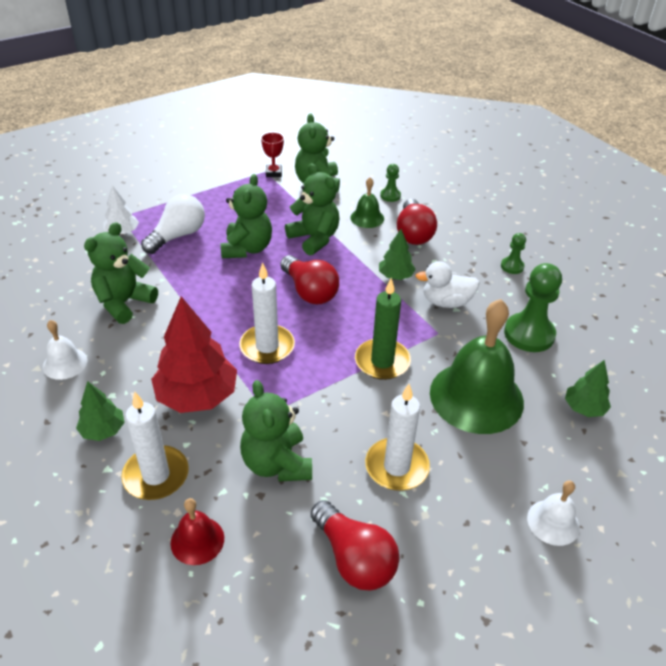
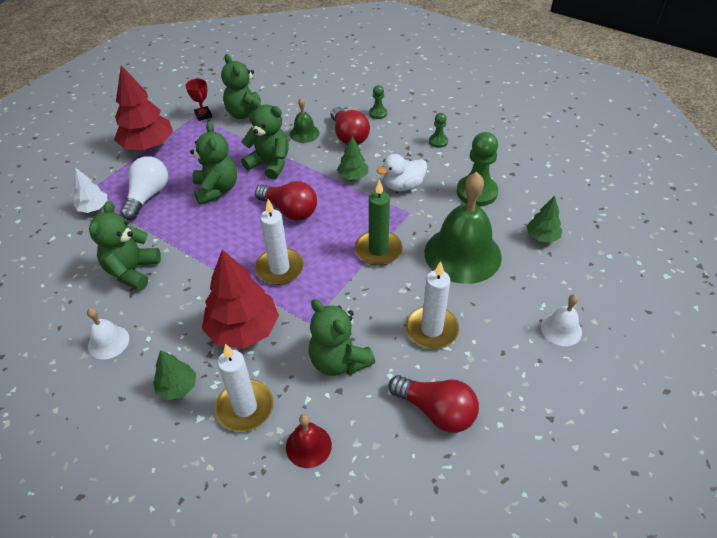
camera: 20 degrees left, 5 degrees up
green pawn [380,164,401,202] -> green pawn moved to [369,85,387,119]
none -> red tree [114,65,173,150]

